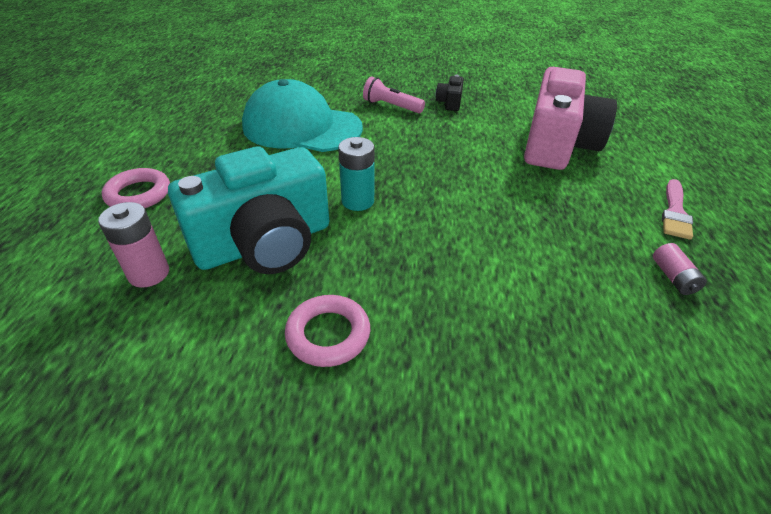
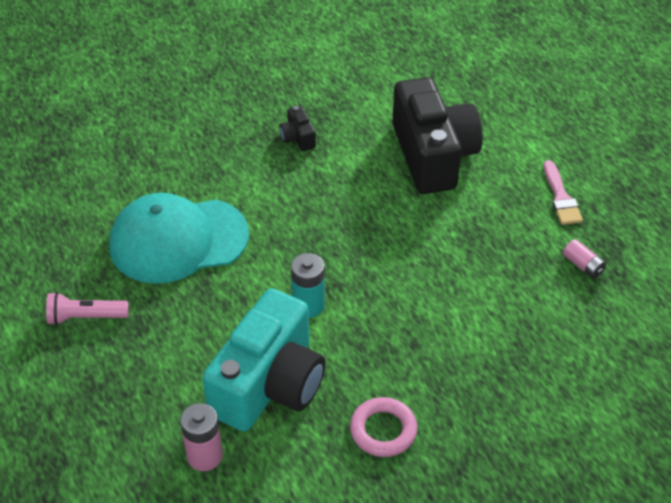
camera: 30 degrees left, 5 degrees up
pink ring [102,168,170,208] -> none
pink flashlight [363,77,425,113] -> pink flashlight moved to [46,292,129,325]
pink camera [524,67,617,170] -> black camera [392,77,483,194]

